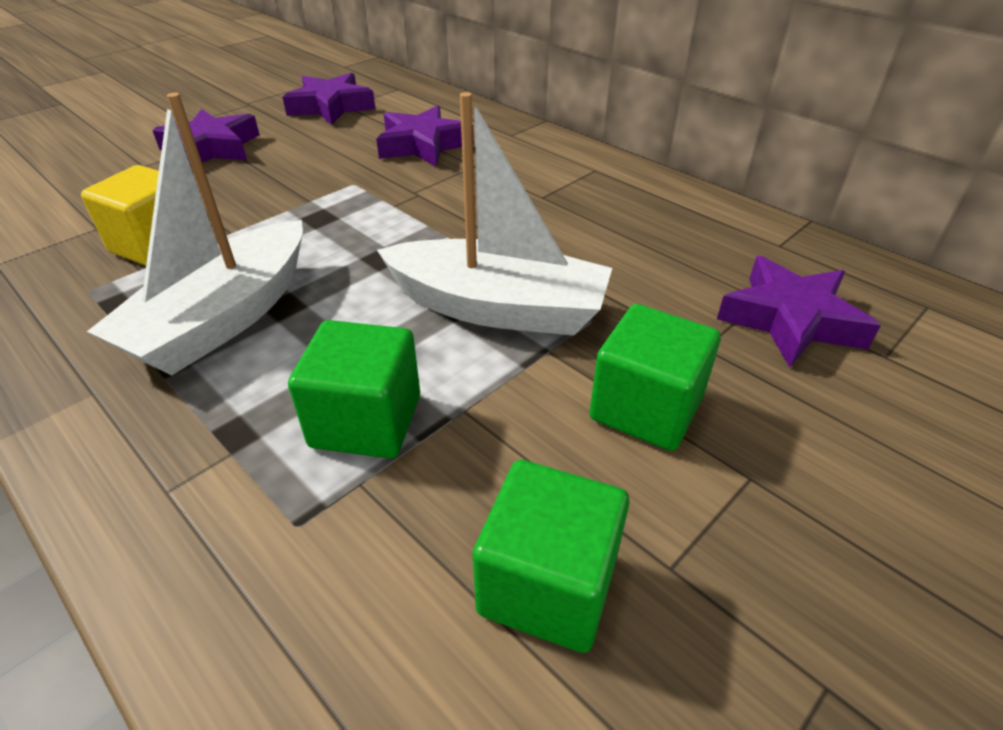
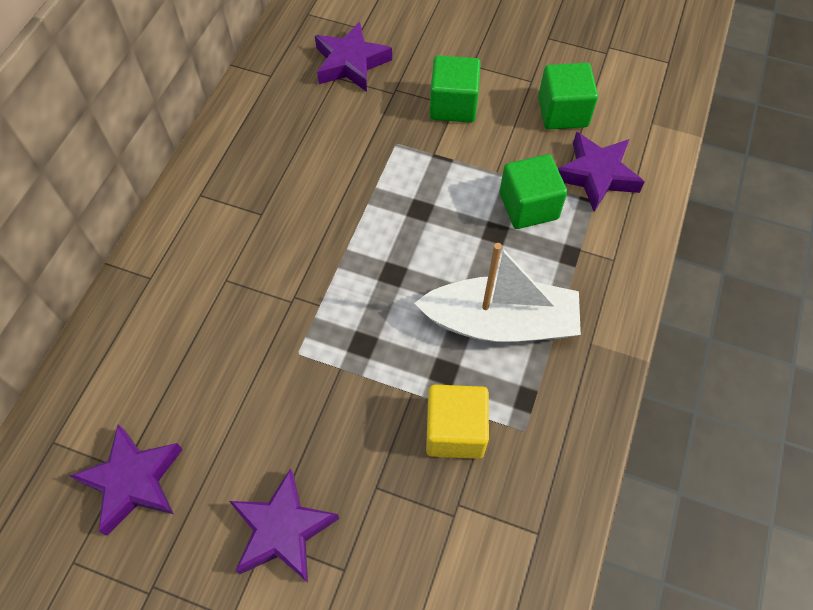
camera: 115 degrees left, 20 degrees up
purple star [376,106,474,166] -> purple star moved to [558,132,645,212]
white boat [377,92,612,336] -> none

